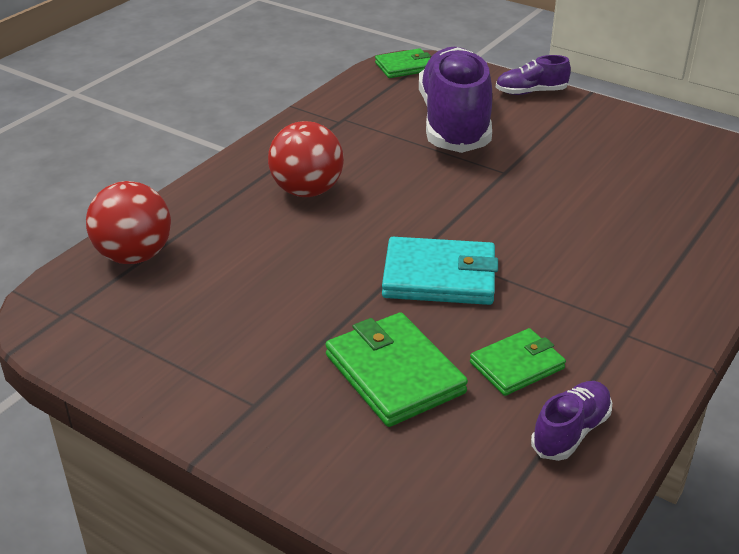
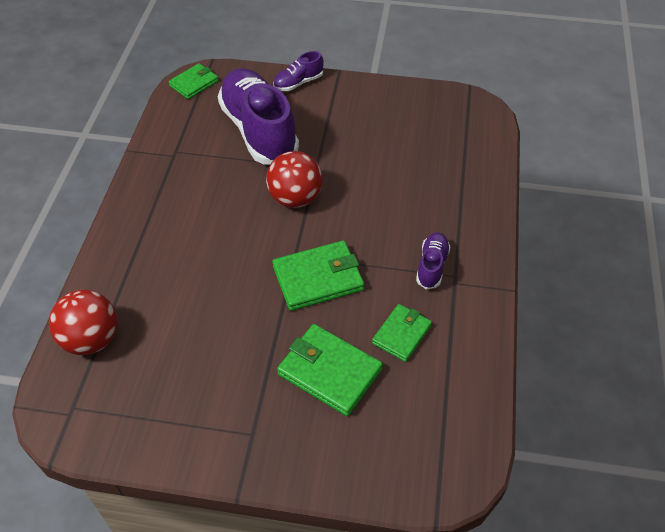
camera: 25 degrees left, 15 degrees up
red ball [268,121,344,197] -> red ball moved to [266,151,322,208]
turquoise wallet [382,237,498,305] -> green wallet [272,241,364,311]
purple shoe [531,381,612,461] -> purple shoe moved to [416,232,450,290]

